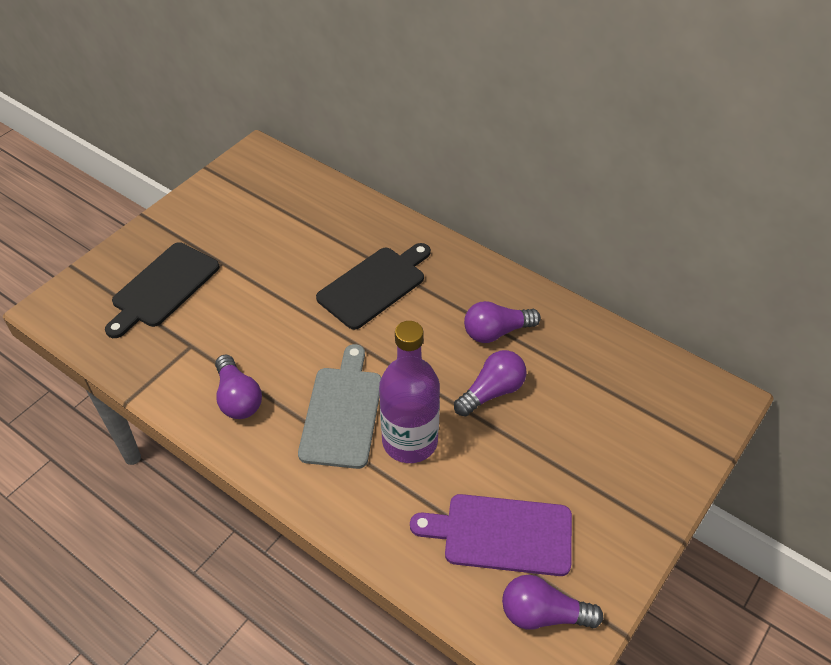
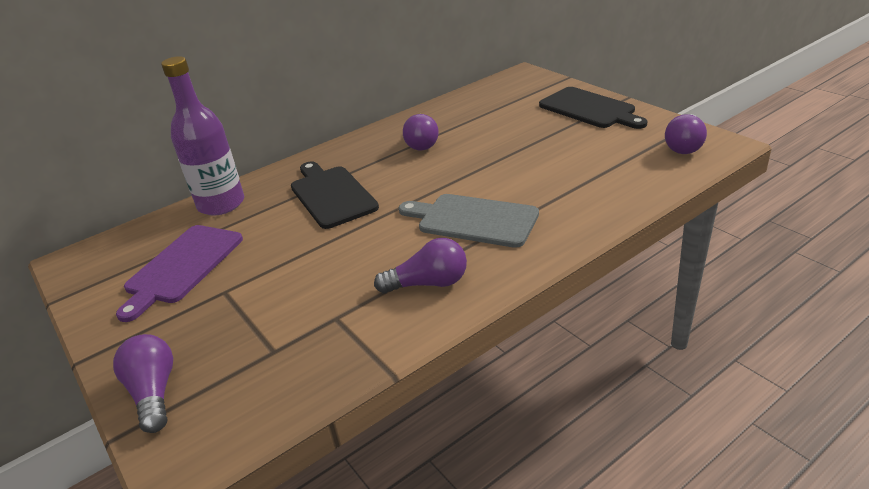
camera: 70 degrees left, 15 degrees down
black cutting board [105,242,220,338] -> black cutting board moved to [539,87,647,129]
purple bottle [379,321,440,463] -> purple bottle moved to [161,56,244,215]
purple cutting board [410,494,572,576] -> purple cutting board moved to [116,225,243,322]
purple light bulb [454,350,527,416] -> purple light bulb moved to [113,334,173,433]

